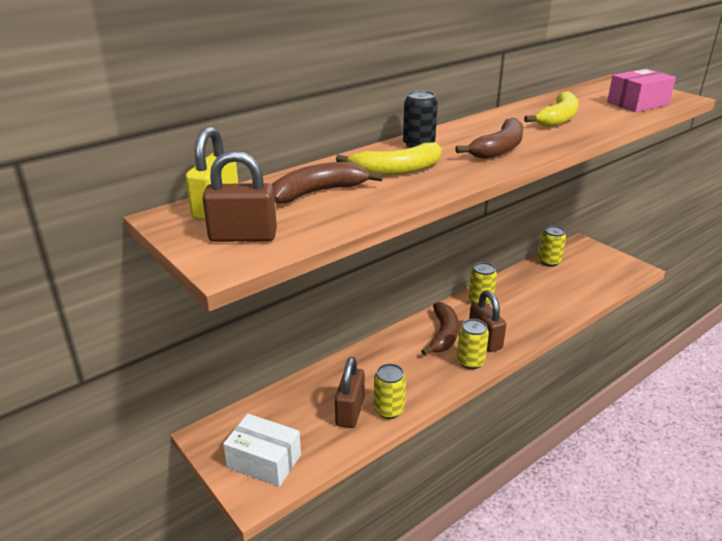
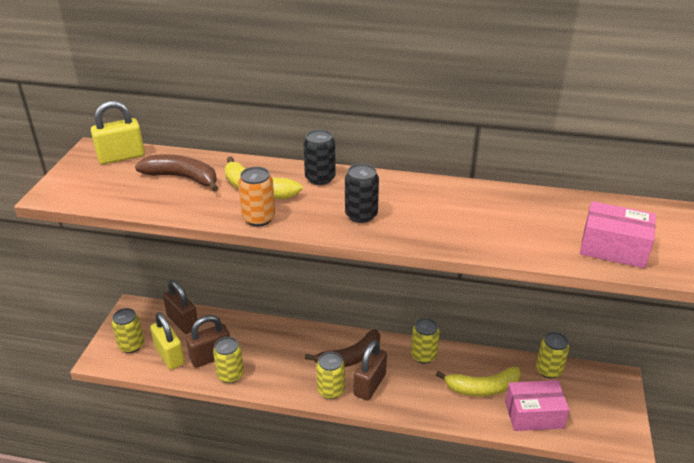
camera: 50 degrees right, 5 degrees up
brown padlock [202,150,277,242] -> brown padlock moved to [163,280,198,334]
white box [223,414,301,487] -> yellow can [112,308,144,353]
brown banana [455,118,524,159] -> black can [345,164,379,223]
yellow banana [524,91,579,127] -> yellow banana moved to [436,367,521,396]
none -> yellow padlock [150,312,185,370]
none -> orange can [238,167,275,226]
none -> pink box [505,380,570,431]

